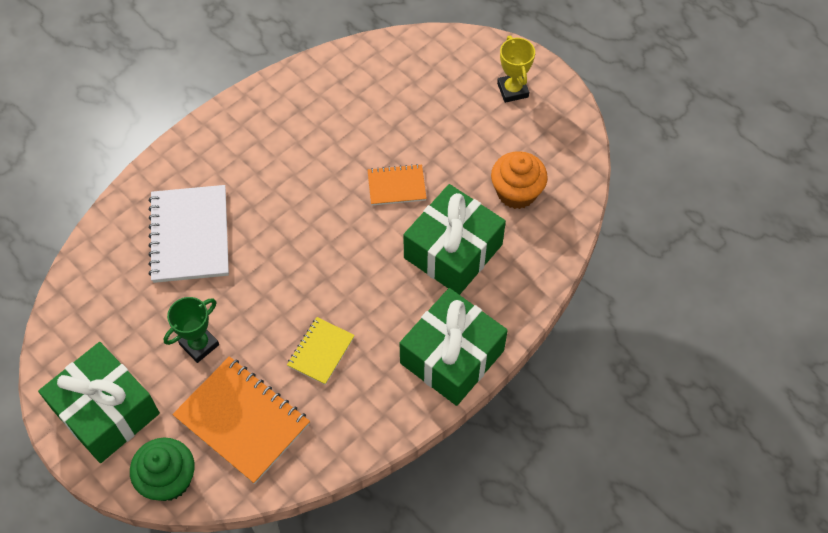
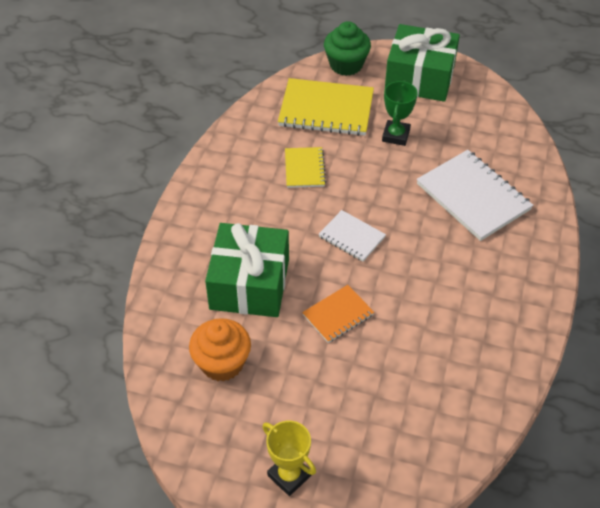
camera: 150 degrees right, 10 degrees down
orange notebook [172,356,310,484] -> yellow notebook [278,78,374,136]
green gift [400,288,508,406] -> none
none -> white notebook [319,210,386,261]

